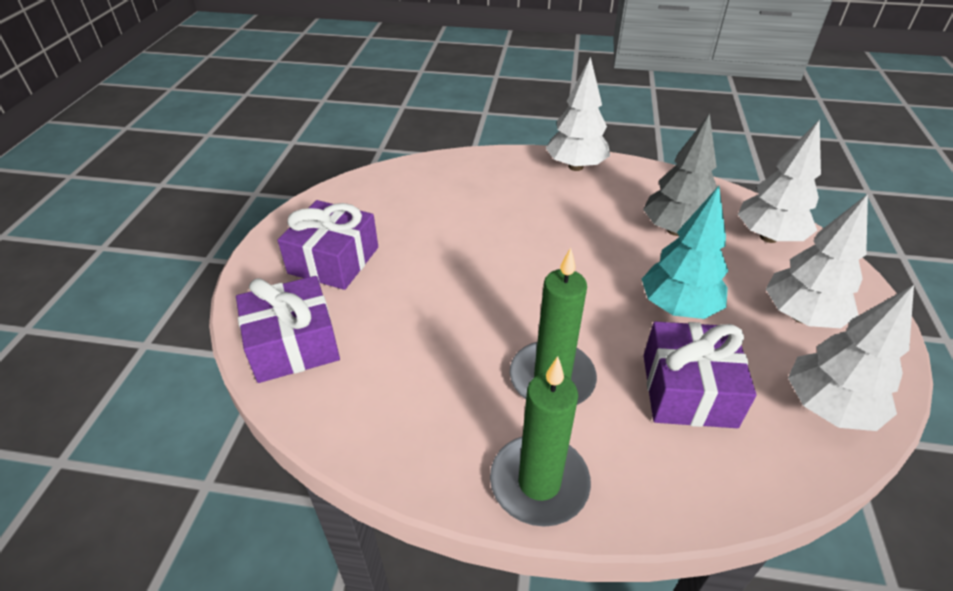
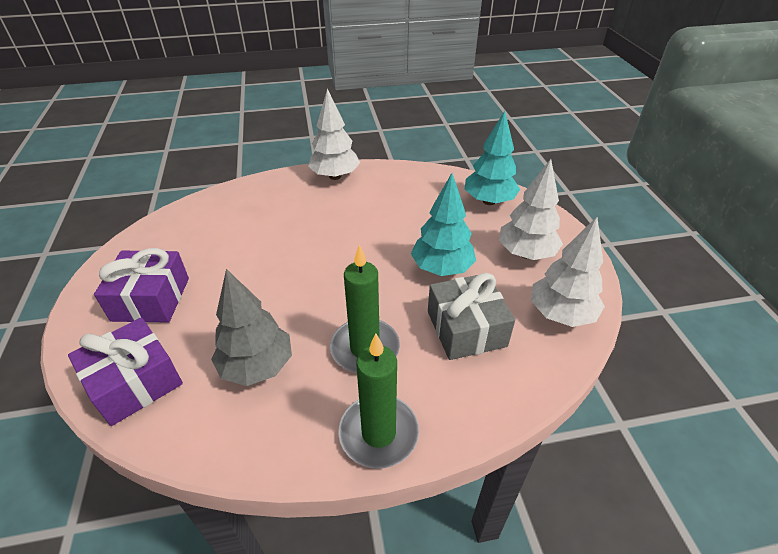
camera: 20 degrees left, 0 degrees up
grey tree [643,113,717,236] -> grey tree moved to [211,269,292,386]
purple gift [644,321,756,428] -> grey gift [428,273,515,360]
white tree [738,120,821,243] -> turquoise tree [465,111,520,205]

